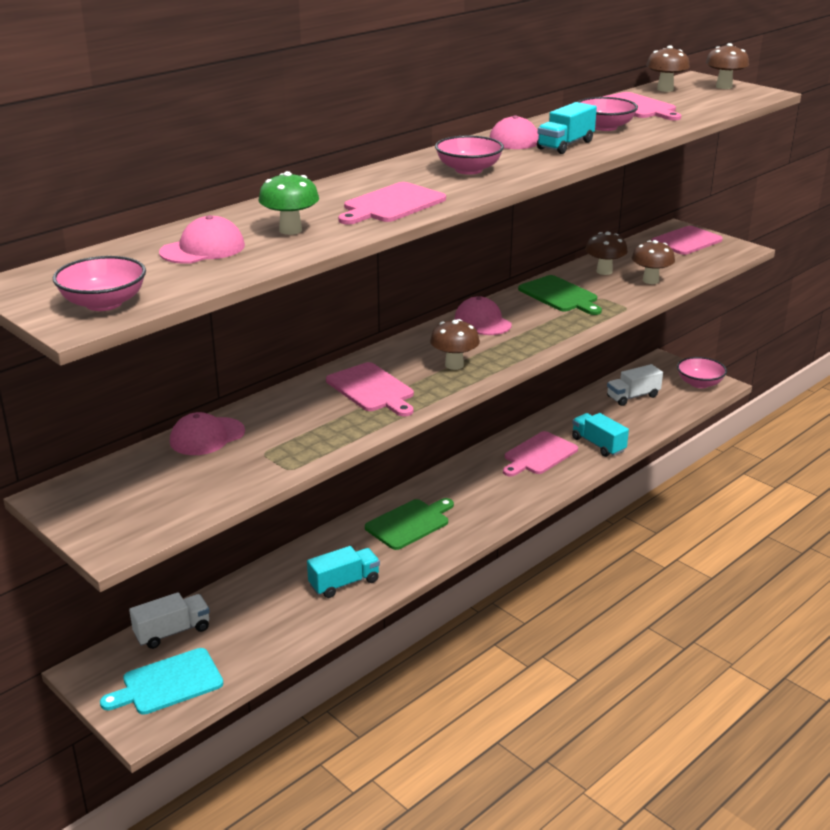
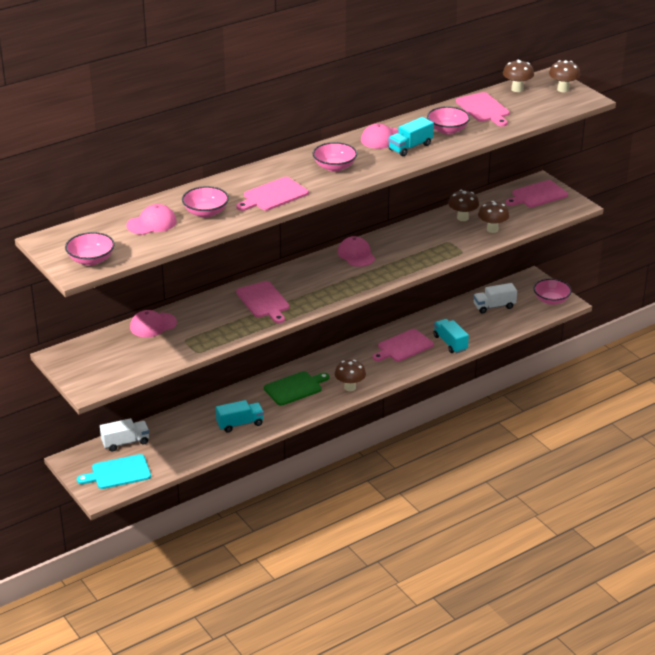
camera: 10 degrees right, 5 degrees up
green mushroom [259,171,319,235] -> pink bowl [182,186,229,218]
brown mushroom [430,319,480,370] -> brown mushroom moved to [335,360,366,391]
green cutting board [518,275,602,315] -> none

